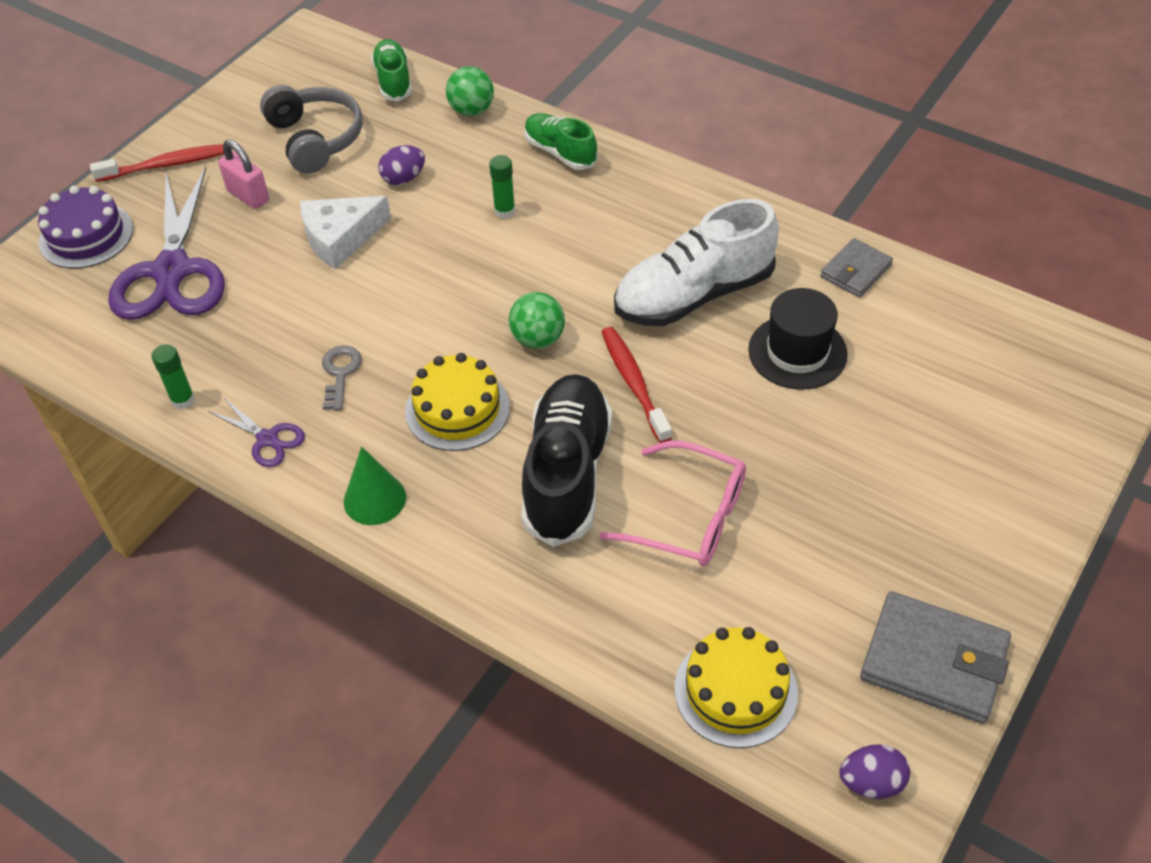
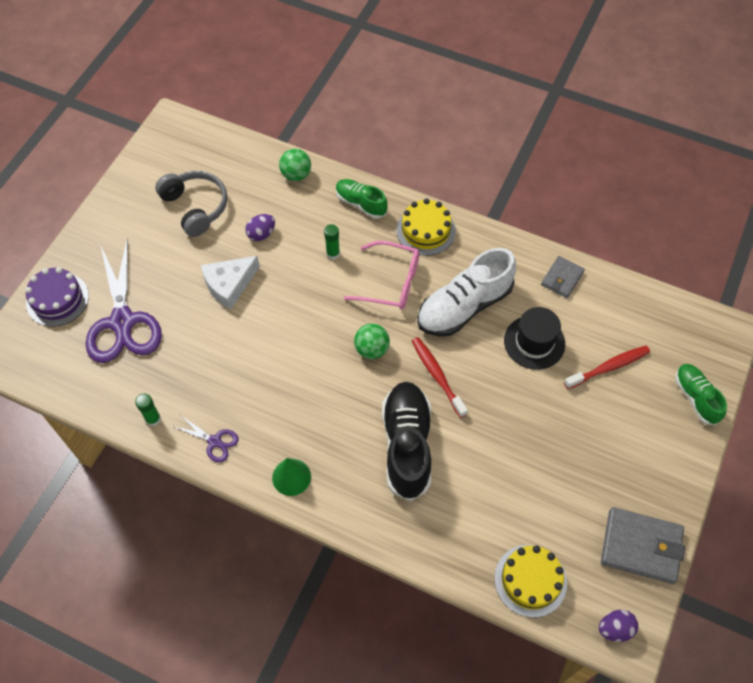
camera: 10 degrees left, 10 degrees up
red toothbrush [90,144,224,182] -> red toothbrush moved to [564,345,650,389]
pink padlock [218,139,269,209] -> none
grey key [322,345,362,410] -> none
green shoe [371,39,412,101] -> green shoe moved to [675,364,727,425]
yellow cake [405,353,510,451] -> yellow cake moved to [396,198,456,256]
pink glasses [599,441,746,567] -> pink glasses moved to [344,241,419,310]

